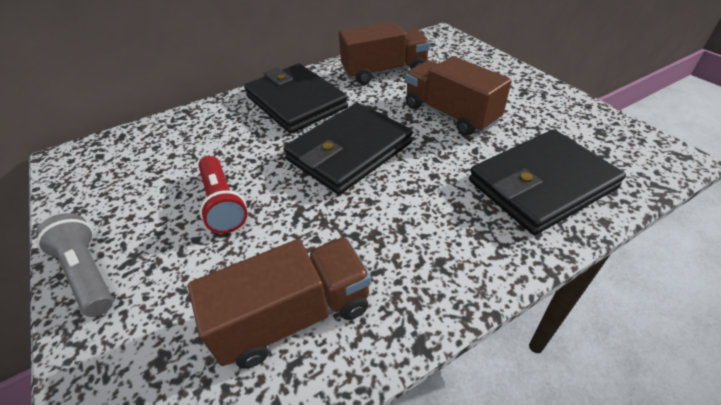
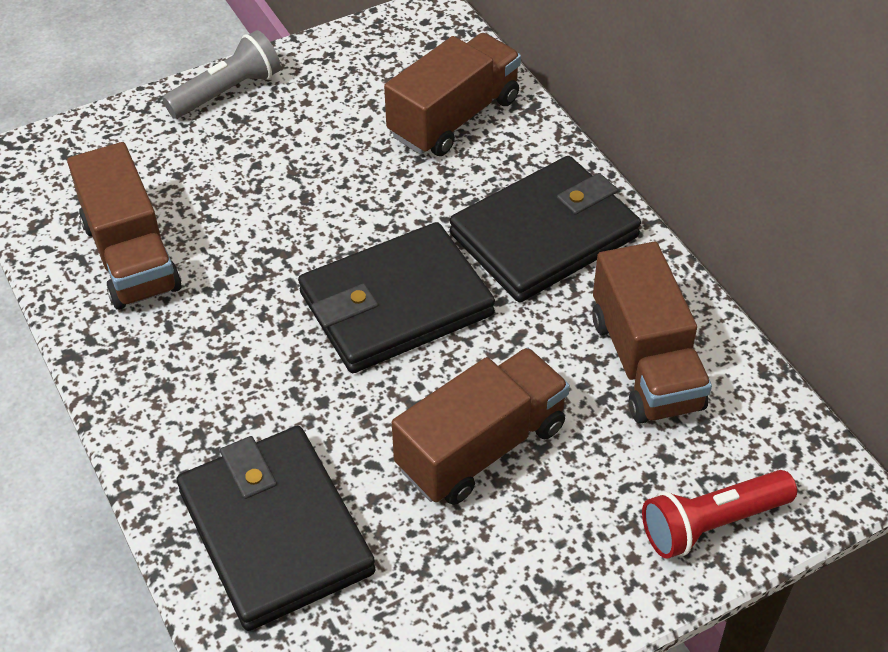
camera: 90 degrees right, 5 degrees up
red flashlight [198,156,247,234] -> red flashlight moved to [642,470,797,559]
black wallet [283,103,413,195] -> black wallet turned 75 degrees counterclockwise [298,222,495,373]
none -> brown truck [384,33,521,156]

